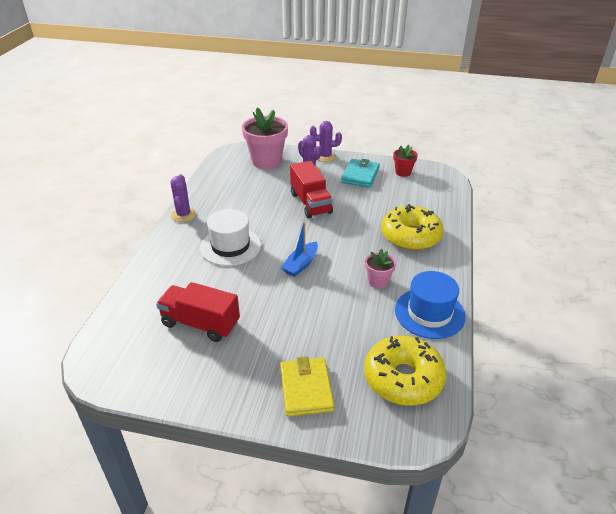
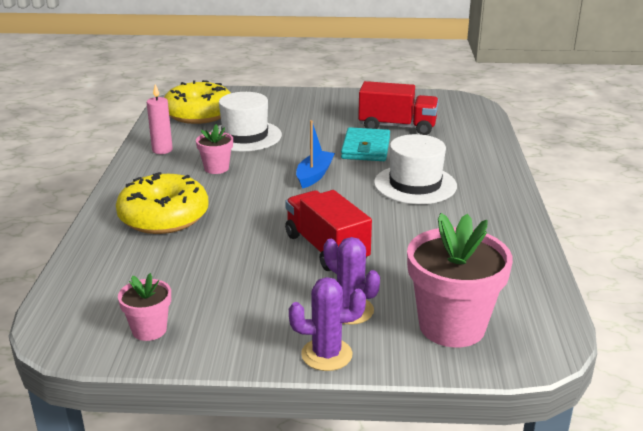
camera: 170 degrees right, 10 degrees down
purple cactus [171,174,196,222] -> none
yellow wallet [280,356,334,417] -> none
turquoise wallet [341,159,380,188] -> turquoise wallet moved to [341,127,390,161]
red flower pot [393,145,418,177] -> pink flower pot [118,273,171,341]
blue hat [395,271,466,339] -> pink candle [147,84,173,154]
none -> white hat [211,92,282,151]

